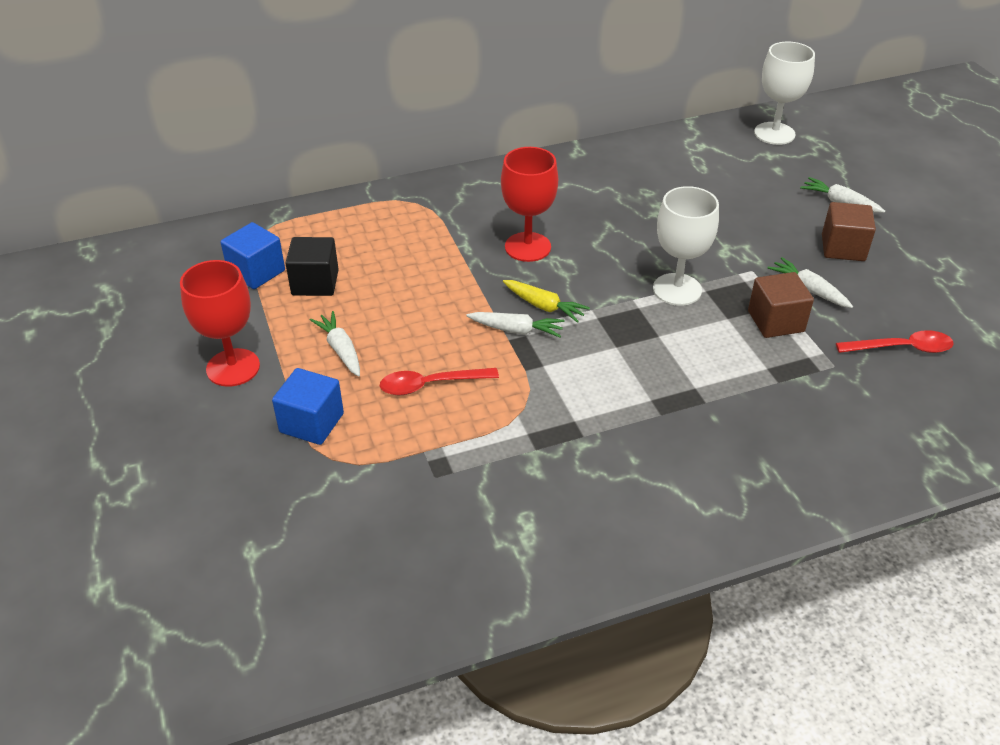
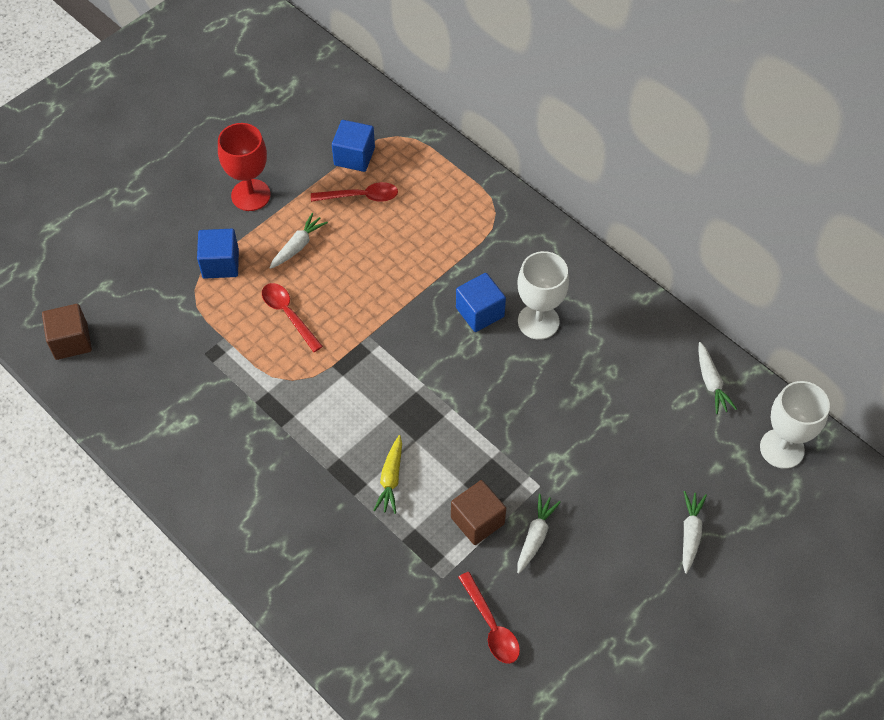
camera: 65 degrees right, 15 degrees up
black cube [285,237,339,296] -> red spoon [311,182,398,202]
white carrot [466,312,565,337] -> white carrot moved to [698,342,737,414]
red goblet [501,147,558,262] -> blue cube [456,273,506,332]
yellow carrot [503,280,590,323] -> yellow carrot moved to [373,435,402,514]
white goblet [653,186,719,306] -> white goblet moved to [518,251,569,340]
brown cube [822,202,876,261] -> brown cube moved to [42,304,92,360]

